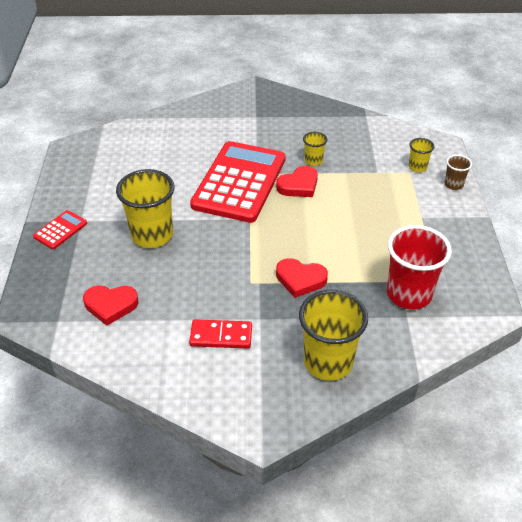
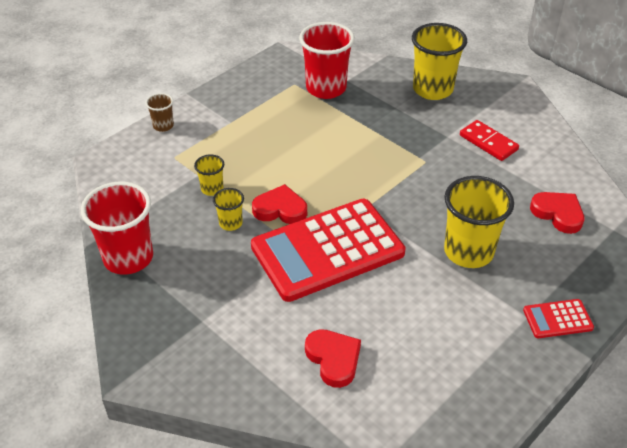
camera: 135 degrees left, 0 degrees up
red heart [276,258,328,298] -> red heart moved to [305,329,361,388]
yellow cup [409,138,435,172] -> yellow cup moved to [194,154,224,196]
none -> red cup [81,182,153,275]

